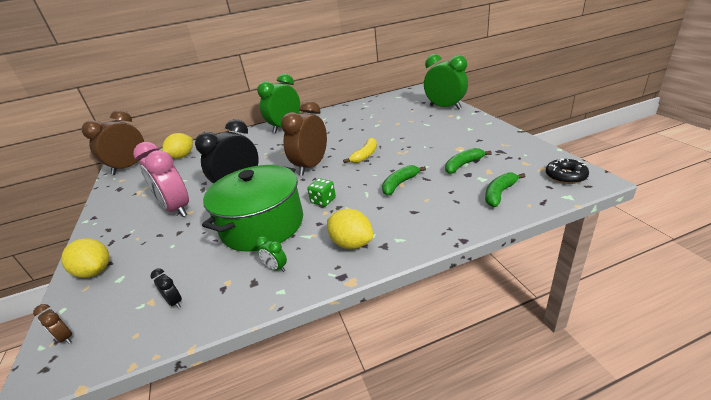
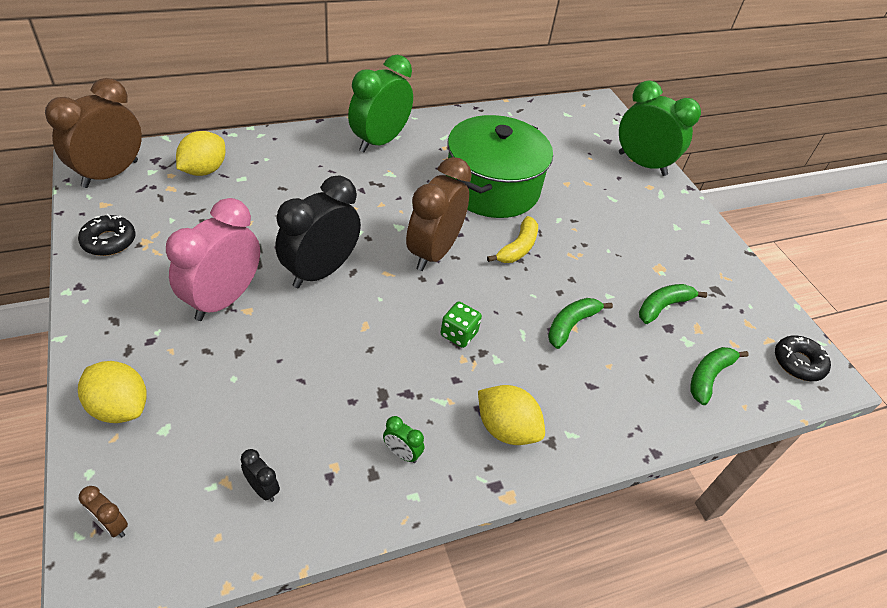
camera: 10 degrees left, 15 degrees up
pink clock [133,142,189,217] -> pink clock turned 75 degrees clockwise [166,198,260,321]
green pot [202,165,303,252] -> green pot moved to [446,115,553,218]
none -> black donut [78,214,135,256]

